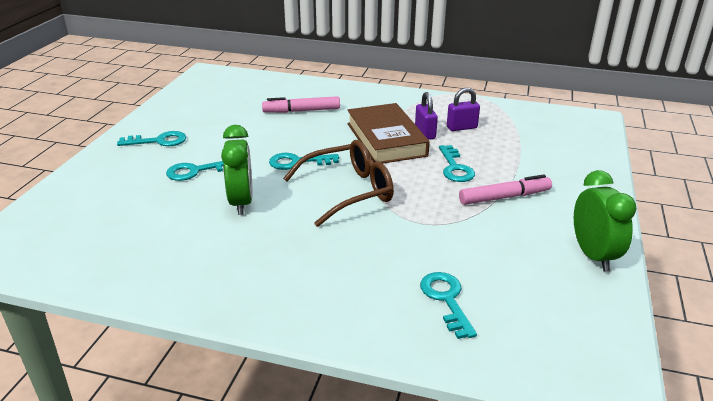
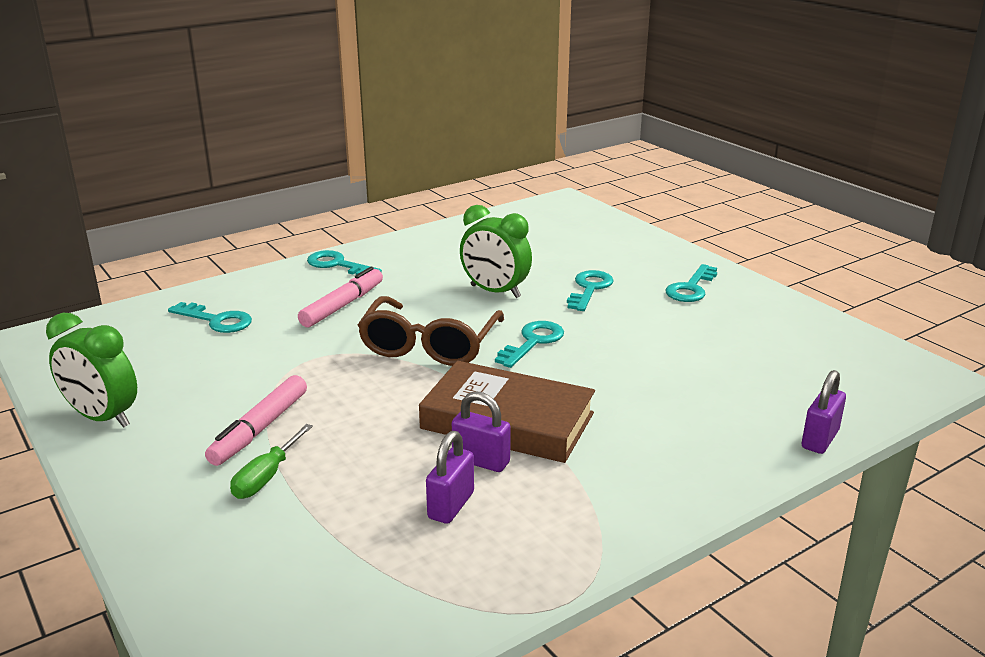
camera: 130 degrees right, 5 degrees down
pink marker [262,96,340,113] -> pink marker moved to [298,267,383,327]
turquoise key [439,145,475,182] -> turquoise key moved to [307,250,382,275]
none -> green screwdriver [230,424,313,499]
none -> purple padlock [802,370,846,454]

